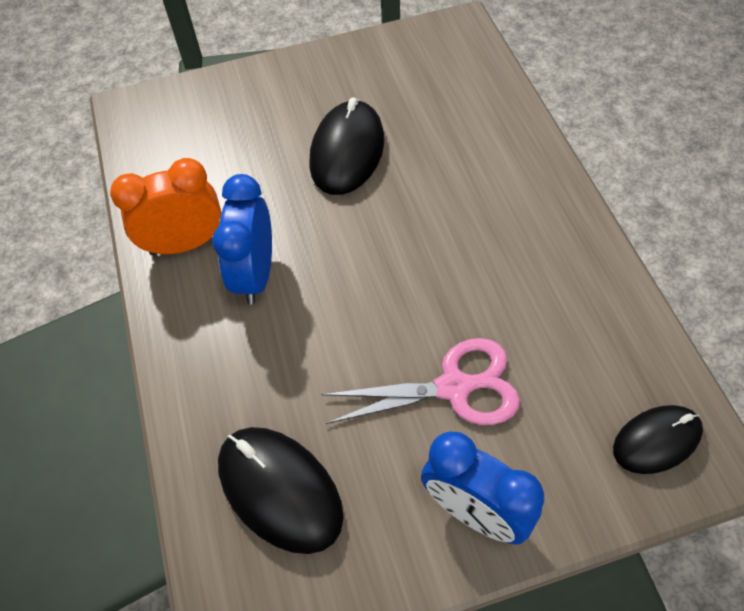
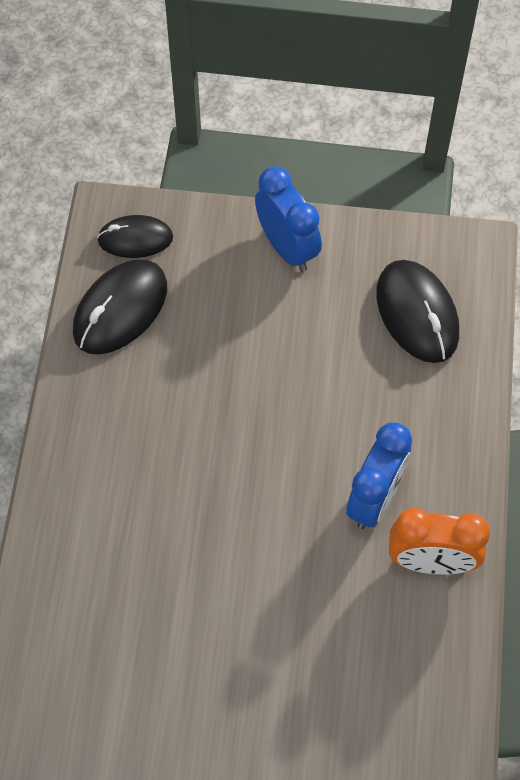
camera: 160 degrees left, 5 degrees up
black mouse [309,97,384,195] -> black mouse moved to [73,260,167,354]
pink scissors [322,338,520,425] -> none

